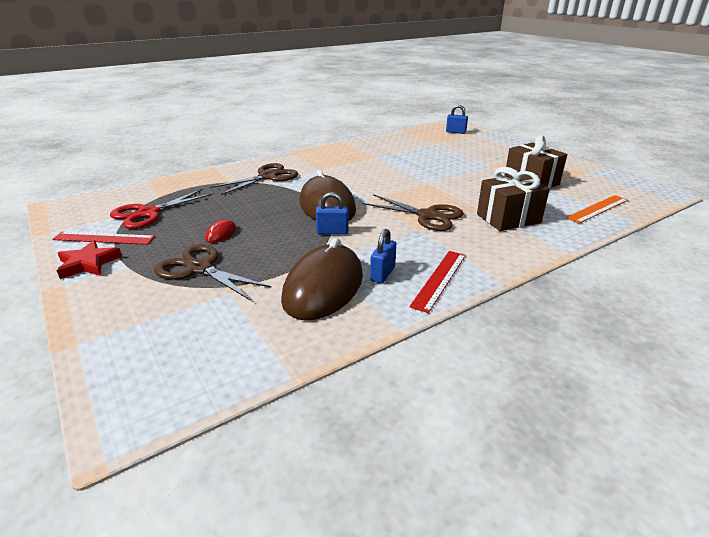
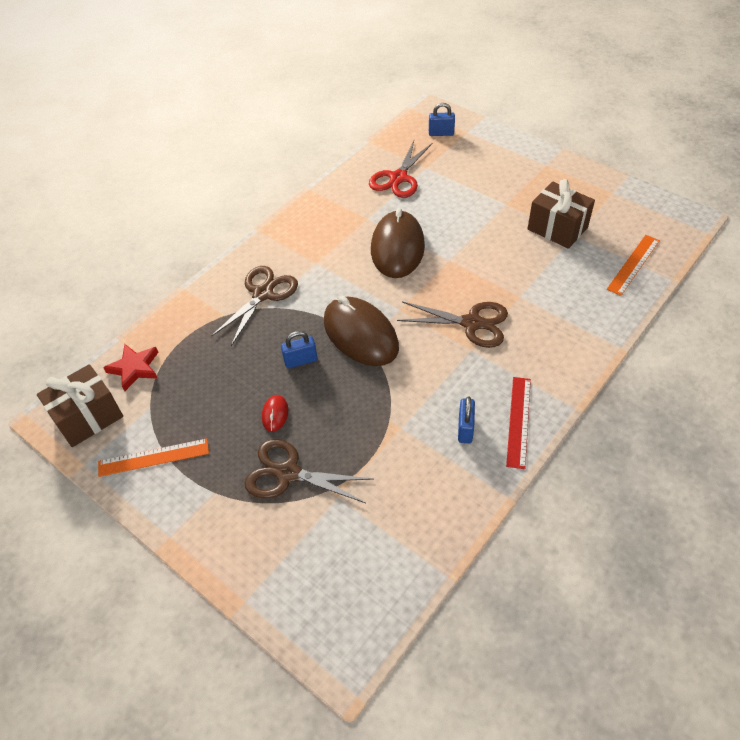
camera: 15 degrees left, 20 degrees up
red ruler [52,231,155,245] -> orange ruler [98,438,209,477]
red star [57,240,122,279] -> red star moved to [103,344,158,391]
red scissors [110,189,214,229] -> red scissors moved to [369,141,432,198]
brown mouse [281,238,363,321] -> brown mouse moved to [371,208,425,278]
blue padlock [316,192,349,235] -> blue padlock moved to [281,331,317,368]
brown gift [477,167,550,231] -> brown gift moved to [37,364,123,447]

